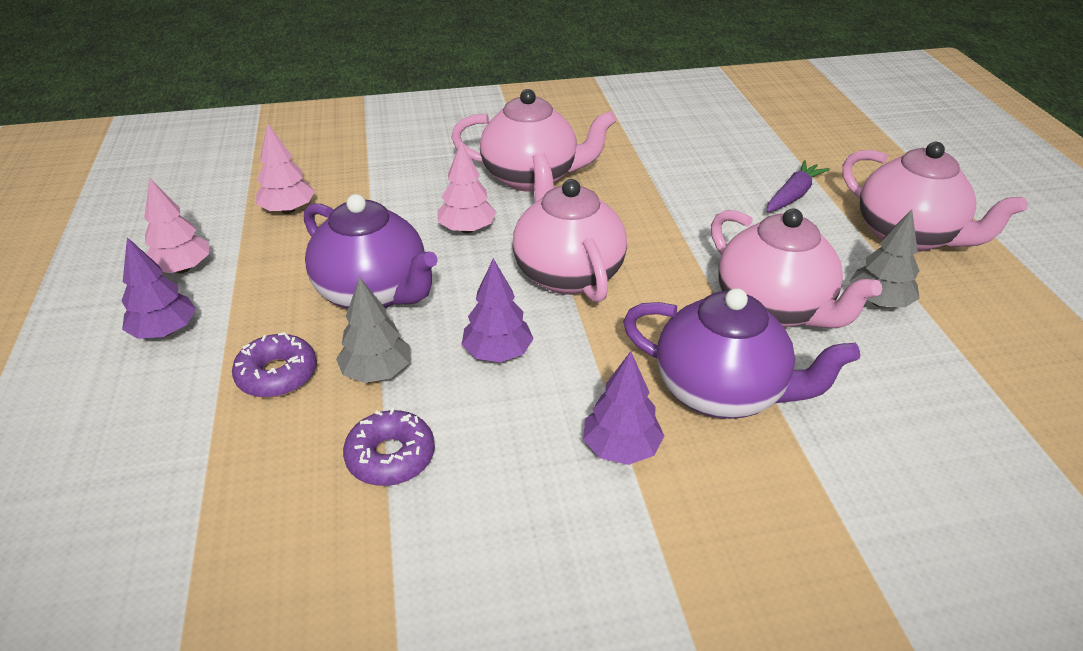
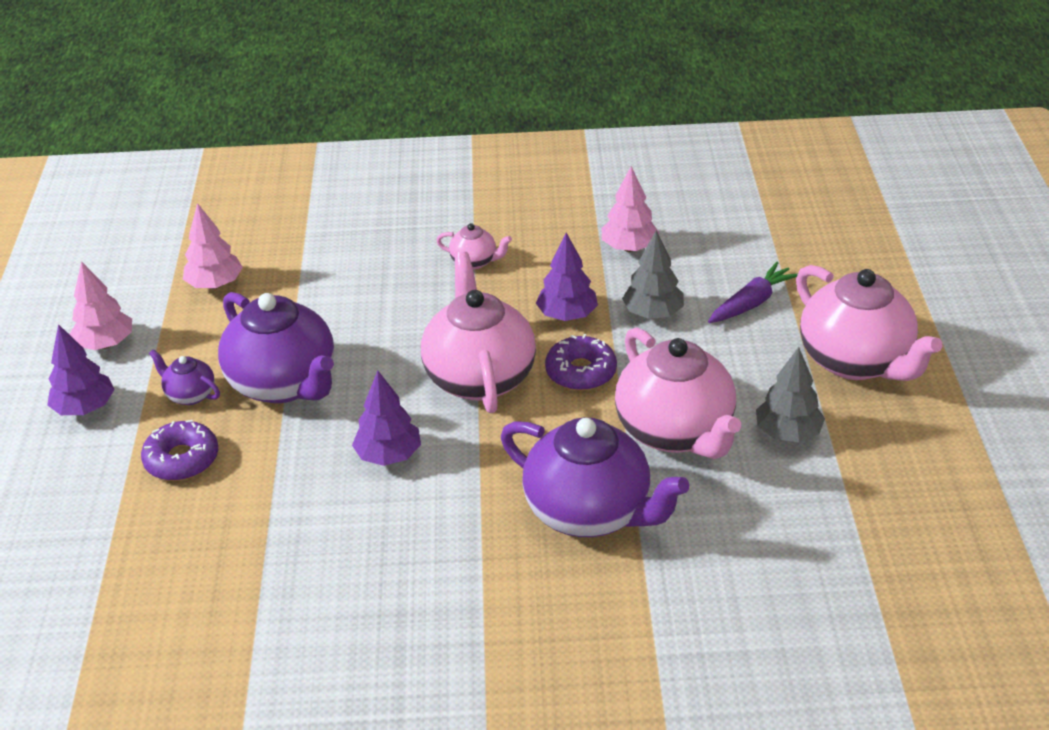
camera: 10 degrees right, 0 degrees up
grey tree [336,277,410,383] -> grey tree moved to [622,230,684,319]
purple donut [343,408,435,486] -> purple donut moved to [545,334,617,391]
pink tree [437,142,497,233] -> pink tree moved to [602,166,660,252]
pink teapot [451,89,617,191] -> pink teapot [436,223,512,270], size x0.46
purple tree [583,351,664,465] -> purple tree moved to [536,233,598,321]
none -> purple teapot [149,349,220,405]

